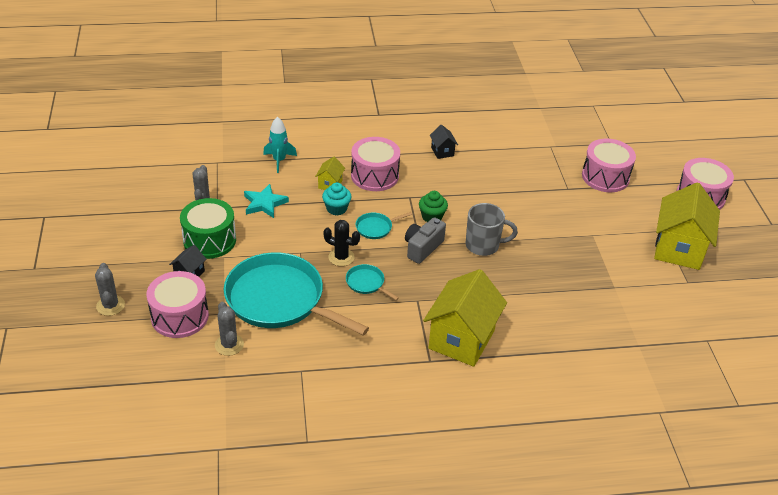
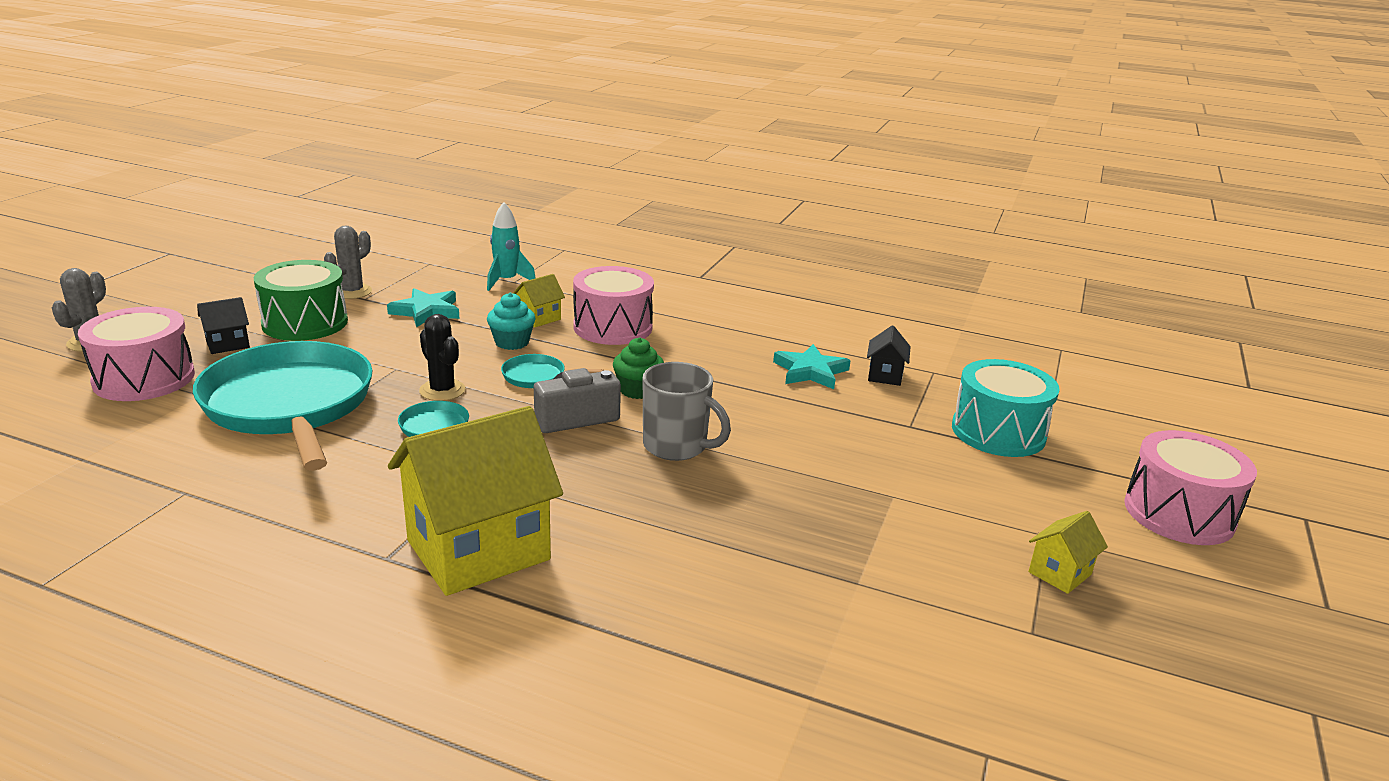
camera: 30 degrees right, 15 degrees down
grey cactus [215,302,244,356] -> none
black house [430,125,458,159] -> black house moved to [867,326,911,386]
pink drum [582,139,636,192] -> turquoise drum [952,359,1060,457]
yellow house [654,183,720,270] -> yellow house [1029,511,1108,594], size x0.44
none -> turquoise star [773,344,851,389]

